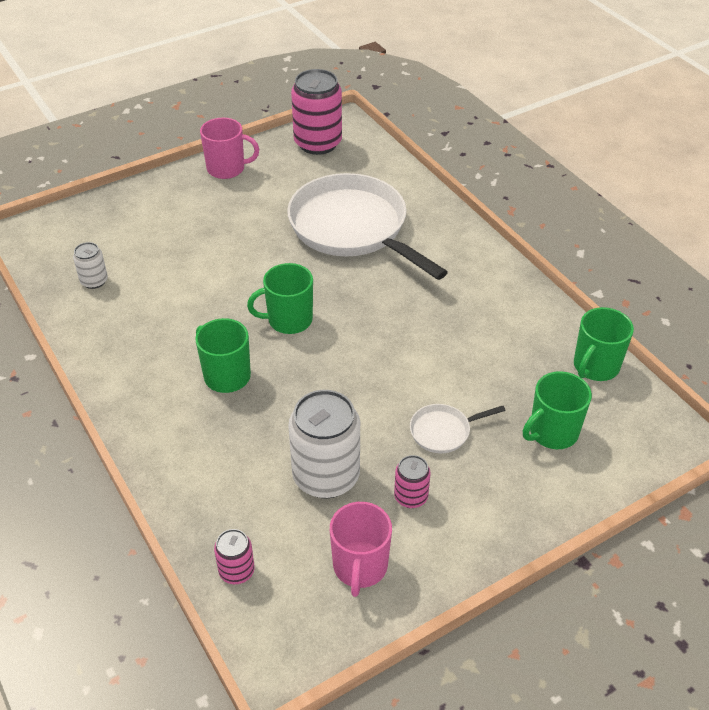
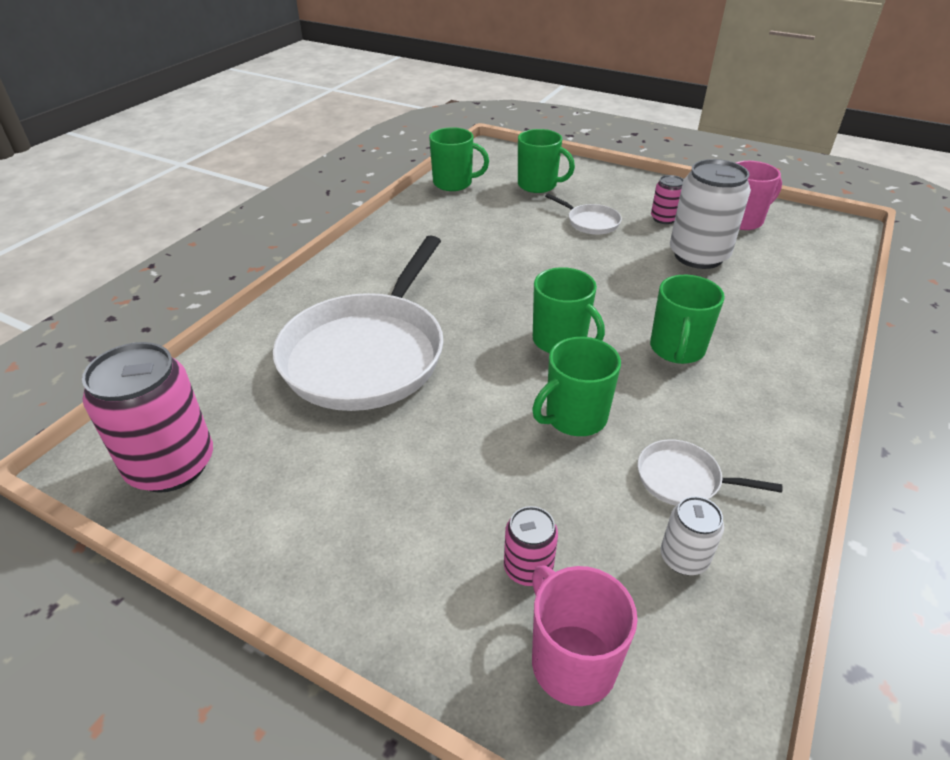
camera: 120 degrees left, 5 degrees down
pink mug [200,118,259,179] -> pink mug moved to [532,565,638,706]
pink can [214,529,255,584] -> pink can moved to [504,506,558,586]
none -> green mug [532,337,621,436]
none -> white pan [638,439,783,506]

